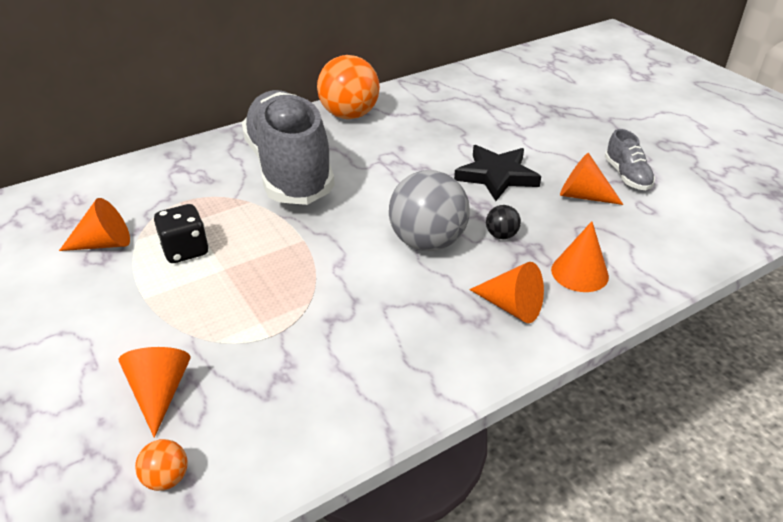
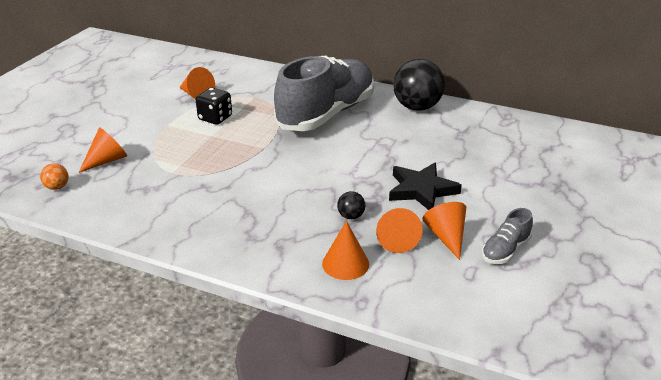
camera: 55 degrees right, 5 degrees down
orange ball [317,55,380,119] -> black ball [393,59,445,111]
grey ball [389,170,470,251] -> none
orange cone [469,262,544,323] -> orange cone moved to [376,208,422,253]

